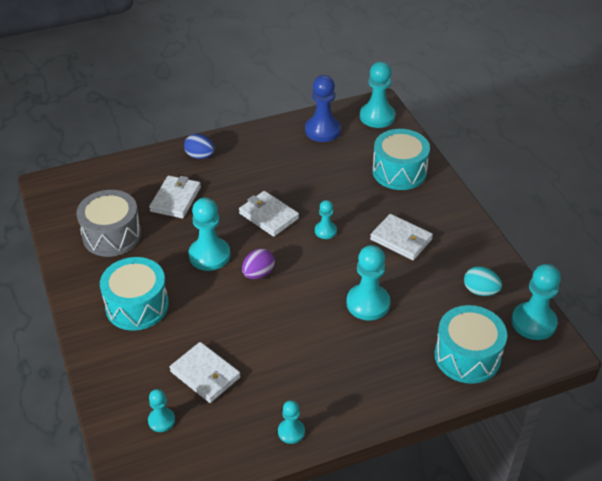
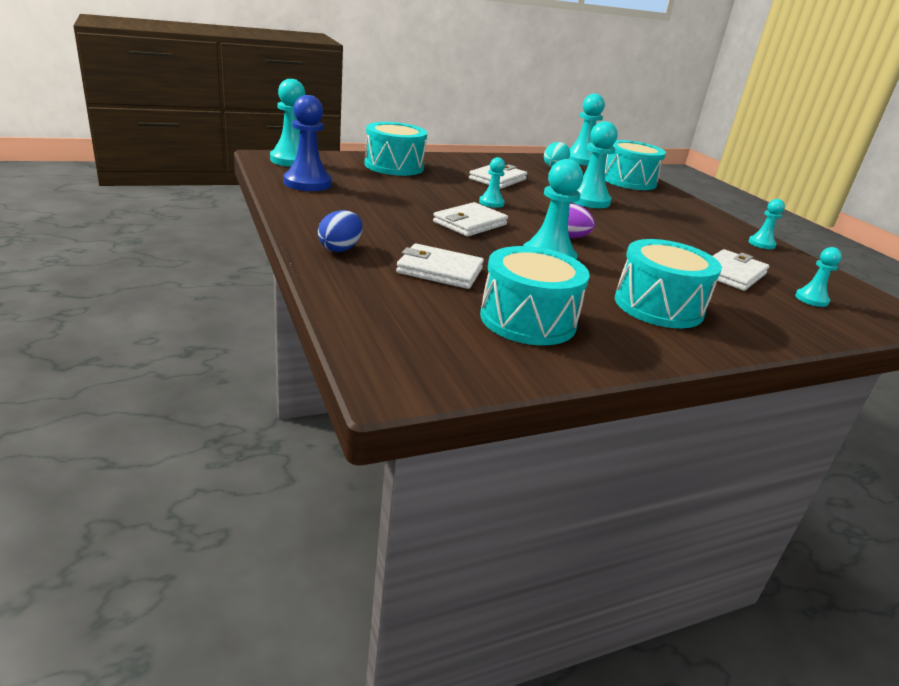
camera: 95 degrees left, 15 degrees down
grey drum [77,190,141,257] -> turquoise drum [480,246,590,345]

